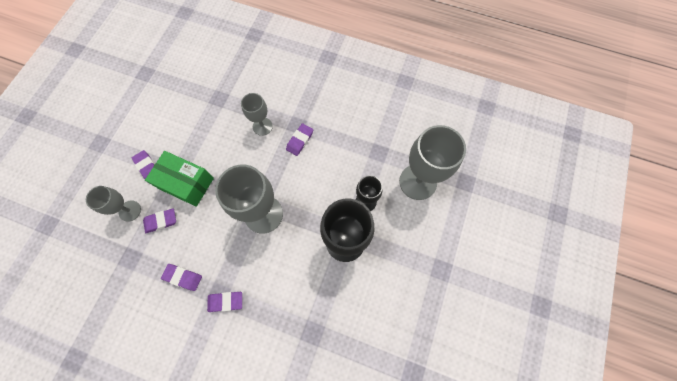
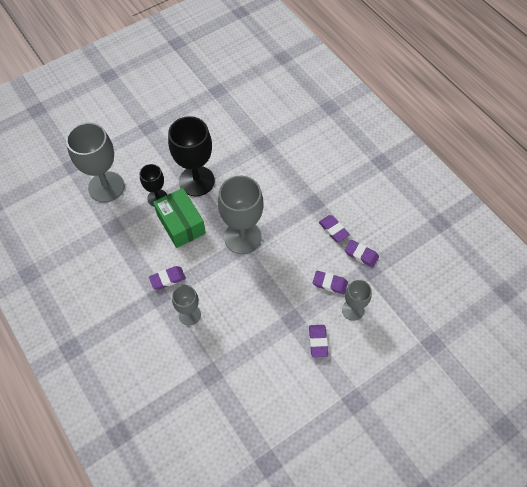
camera: 145 degrees left, 10 degrees down
green box [145,151,214,207] -> green box moved to [153,188,206,248]
purple eraser [207,292,242,312] -> purple eraser moved to [345,240,379,267]

